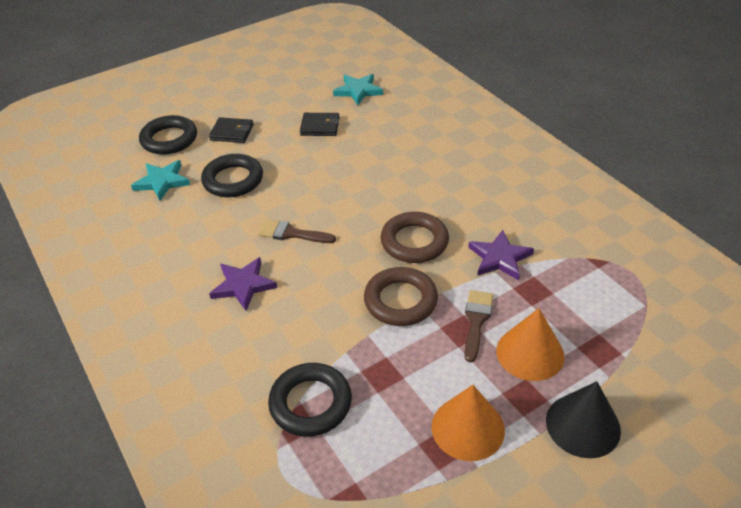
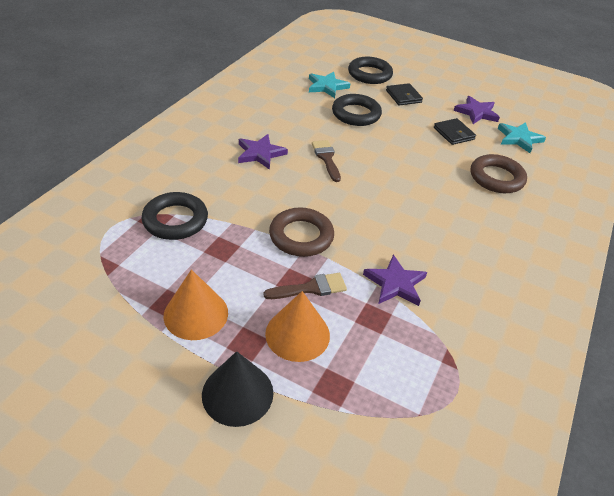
camera: 55 degrees right, 0 degrees up
brown ring [381,212,449,263] -> brown ring moved to [471,154,527,193]
none -> purple star [454,96,500,124]

